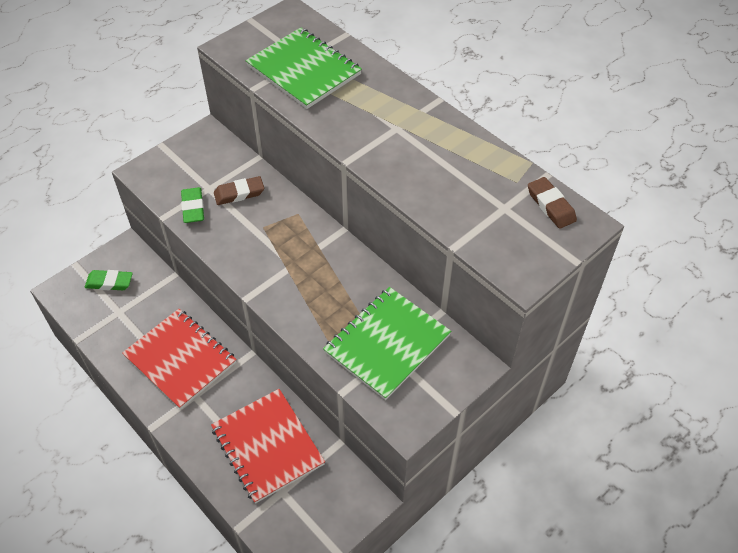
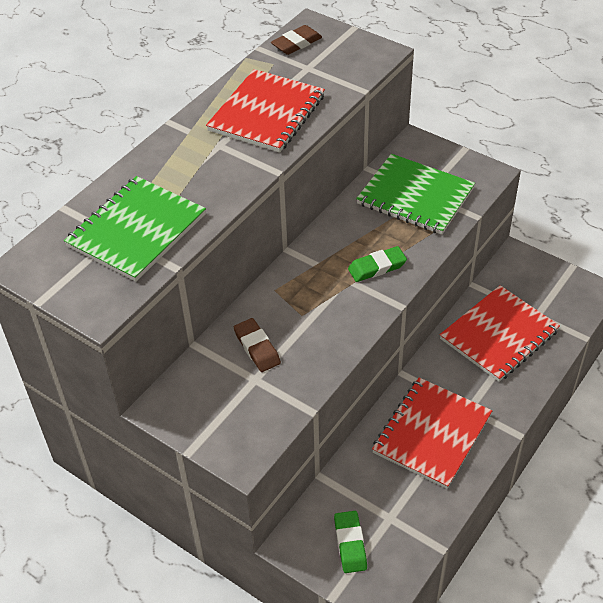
camera: 100 degrees left, 5 degrees down
green eraser [181,187,204,223] -> green eraser moved to [348,246,407,282]
none -> red notebook [206,69,325,153]

